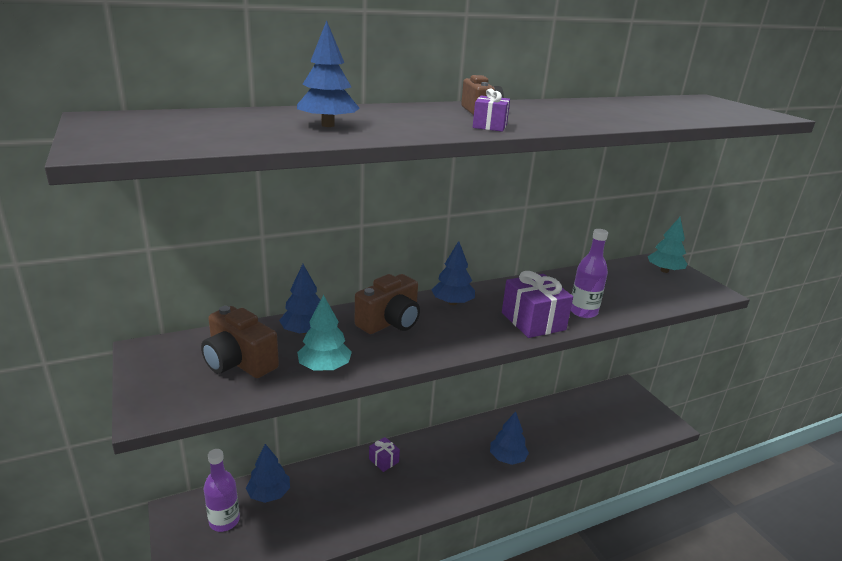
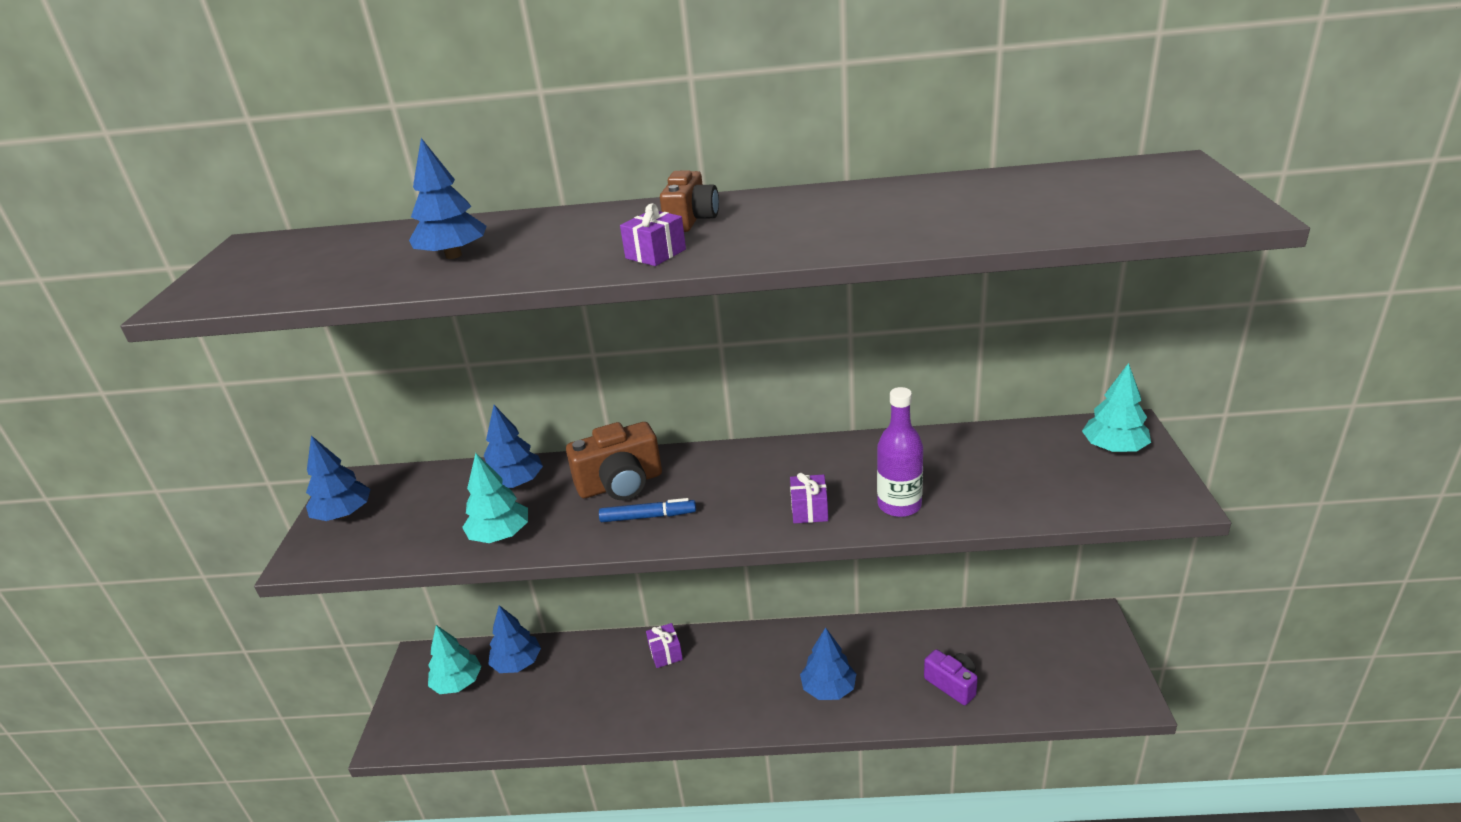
camera: 30 degrees right, 5 degrees up
brown camera [201,306,279,378] -> none
purple bottle [204,449,240,532] -> turquoise tree [428,625,482,694]
blue tree [432,241,475,305] -> blue tree moved to [306,436,371,521]
purple gift [502,271,573,338] -> purple gift [790,473,828,523], size x0.53
none -> blue marker [599,498,696,522]
none -> purple camera [924,649,978,705]

